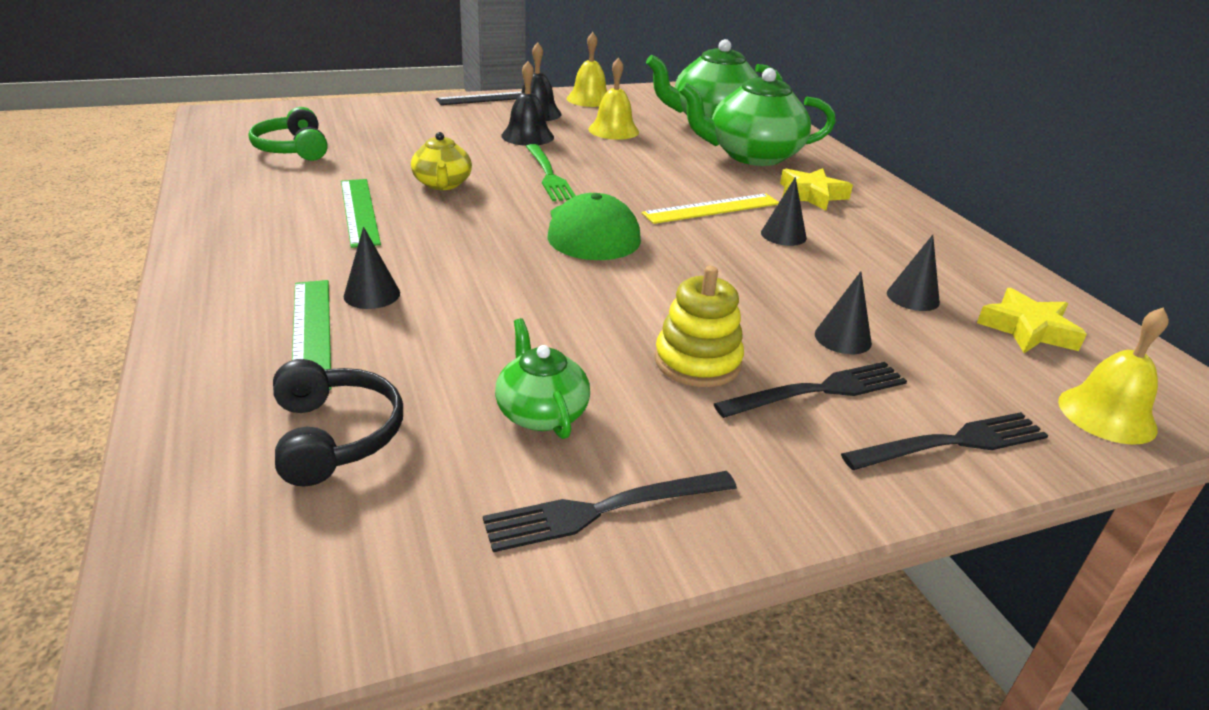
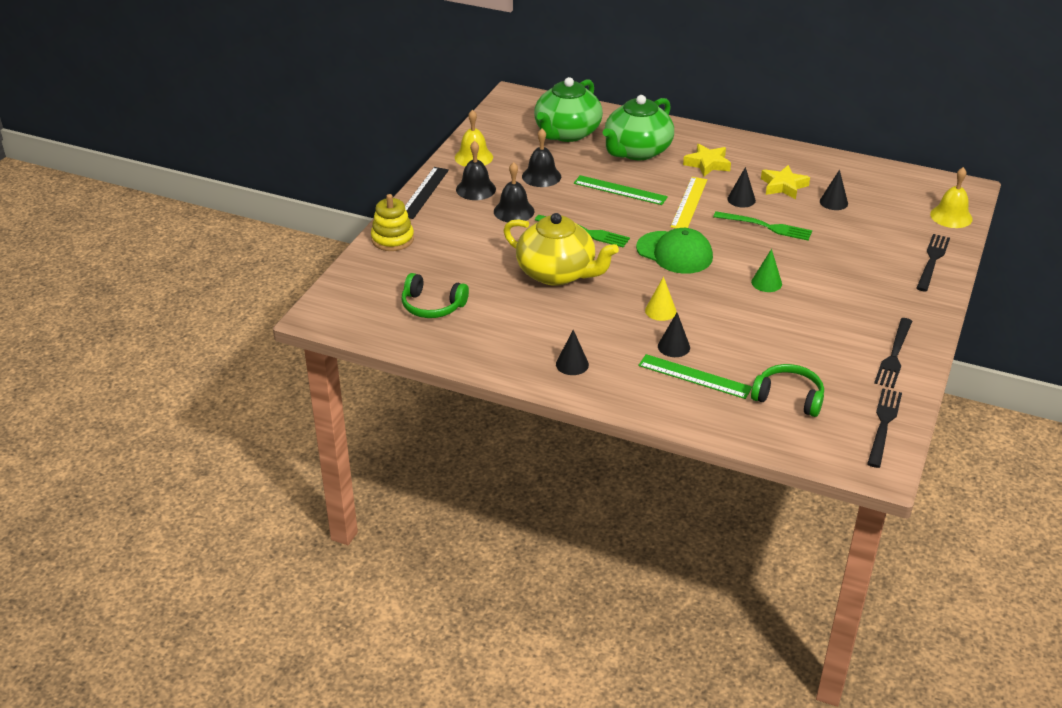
camera: 45 degrees left, 5 degrees up
black headphones [273,359,403,486] -> green headphones [751,364,824,417]
green ruler [341,179,381,248] -> green ruler moved to [574,175,668,205]
yellow teapot [411,132,472,190] -> yellow teapot [503,213,619,286], size x1.86
green teapot [495,318,590,439] -> none
yellow bell [588,57,639,140] -> black bell [522,128,561,187]
yellow stacking toy [655,266,744,387] -> yellow stacking toy moved to [371,194,414,251]
black fork [714,362,907,418] -> black fork moved to [867,388,902,468]
black cone [815,272,872,354] -> black cone moved to [556,330,589,375]
yellow star [977,288,1087,353] -> yellow star moved to [761,165,810,199]
none -> yellow cone [645,276,676,321]
none -> green fork [713,211,812,241]
none -> green cone [751,249,782,292]

